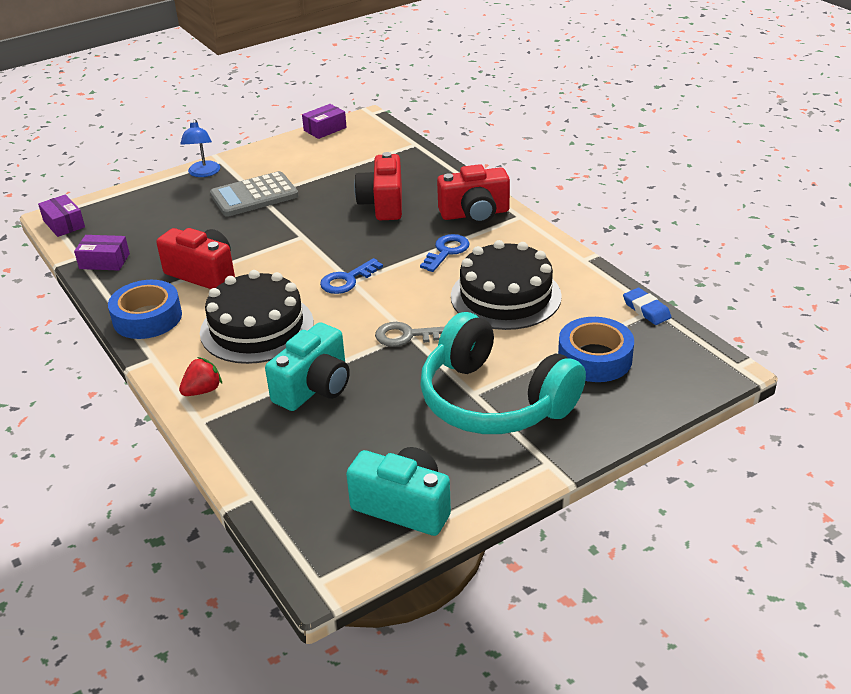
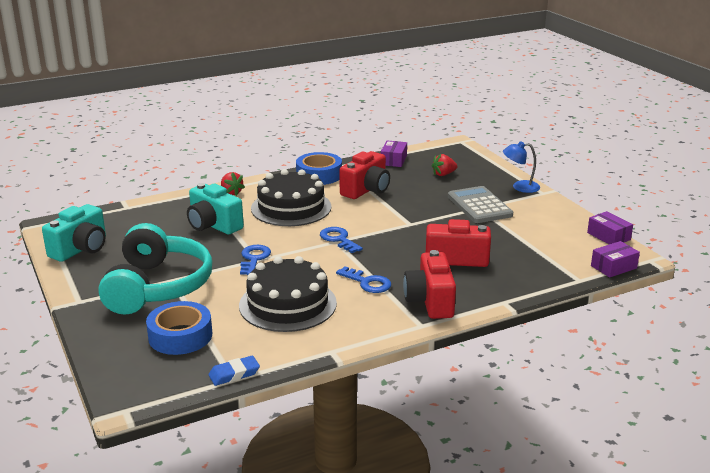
camera: 95 degrees right, 10 degrees down
purple box [38,194,85,237] -> purple box moved to [591,241,640,278]
grey key [375,322,445,347] -> blue key [240,245,271,275]
turquoise headphones [420,312,586,434] -> turquoise headphones turned 135 degrees clockwise [99,223,212,315]
none -> red strawberry [432,154,457,176]

